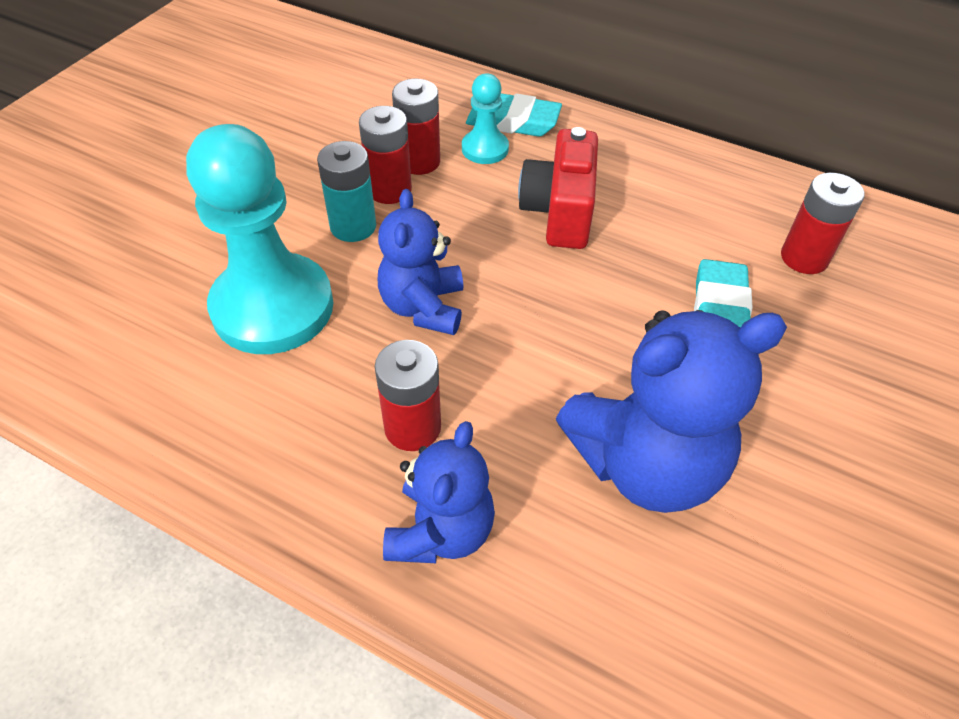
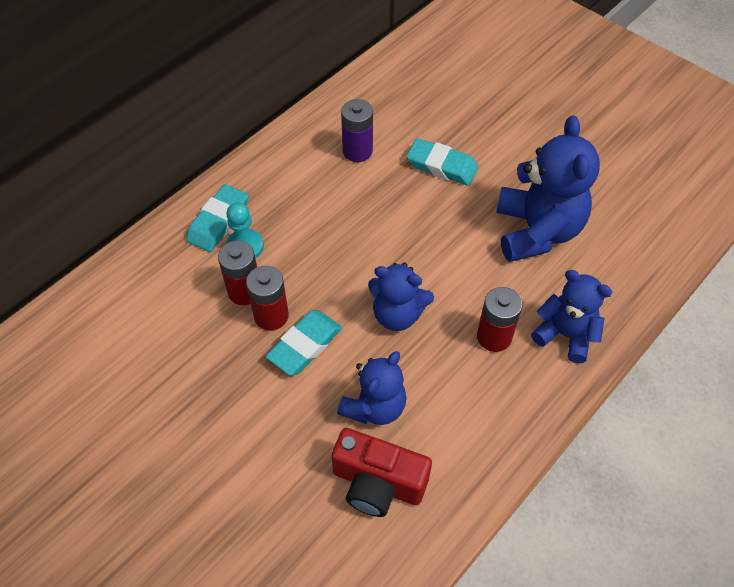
camera: 75 degrees left, 5 degrees up
turquoise pawn [186,124,333,354] -> blue teddy bear [337,351,407,425]
turquoise battery [317,141,376,242] -> turquoise eraser [266,310,342,376]
red camera [518,127,598,249] -> red camera moved to [331,428,432,517]
red battery [781,173,865,274] -> none
none -> purple battery [341,99,373,162]

